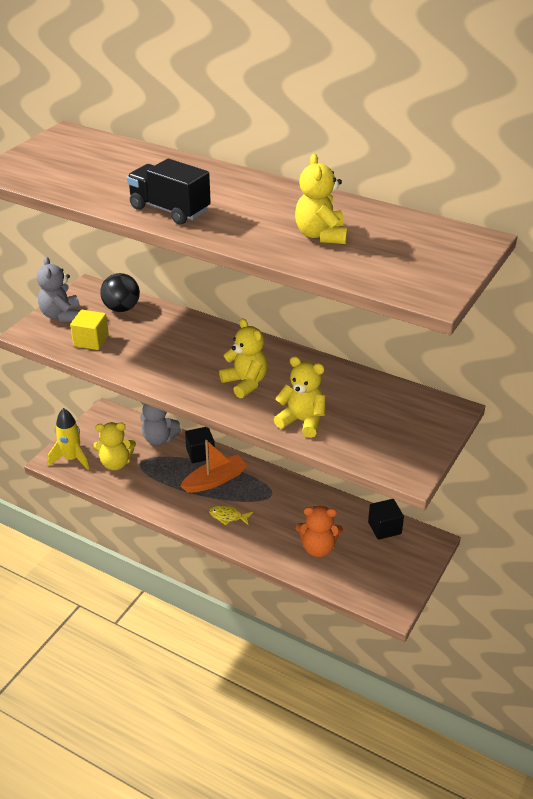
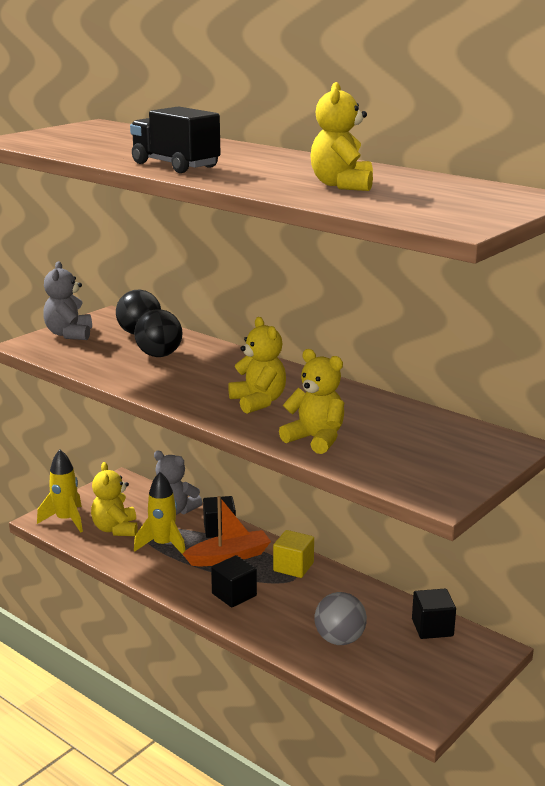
camera: 10 degrees right, 15 degrees down
yellow cube [70,310,109,350] -> yellow cube moved to [273,530,314,578]
yellow teddy bear [93,422,136,470] -> yellow teddy bear turned 75 degrees clockwise [91,462,138,536]
yellow fish [209,505,253,525] -> black cube [211,555,257,607]
orange teddy bear [296,506,343,557] -> grey ball [314,592,367,645]
none -> black ball [134,309,183,357]
none -> yellow rocket [134,472,186,556]

